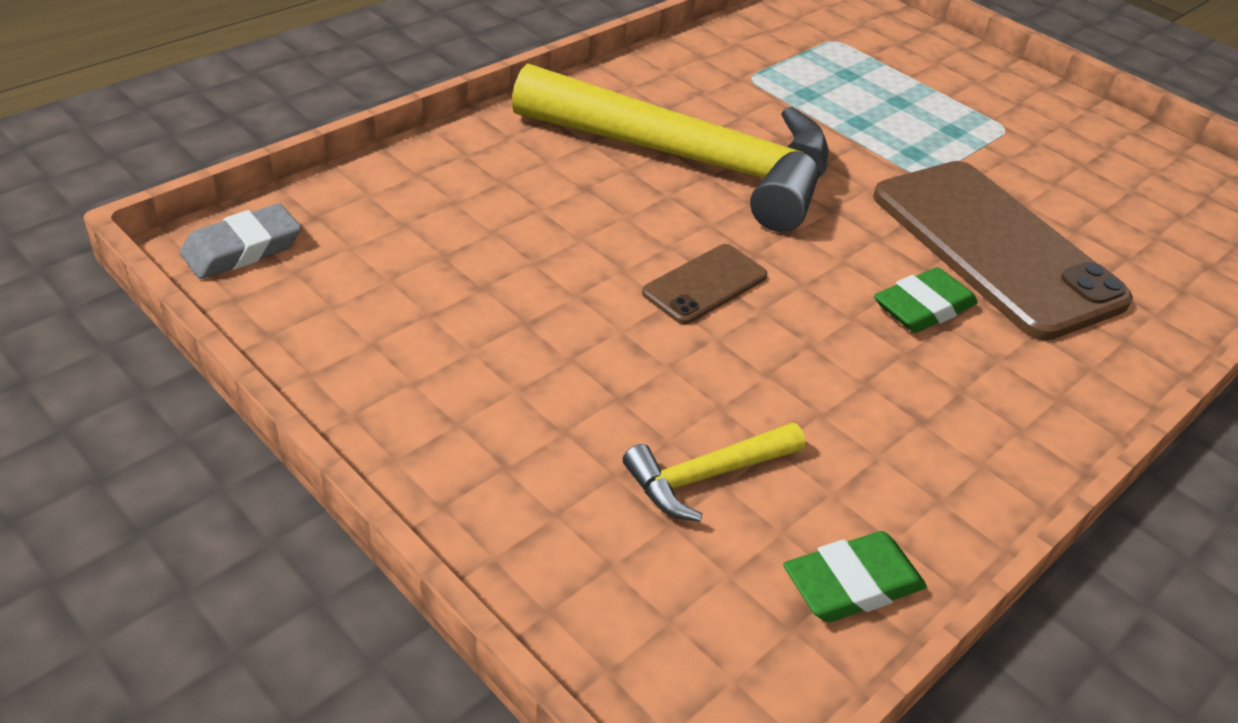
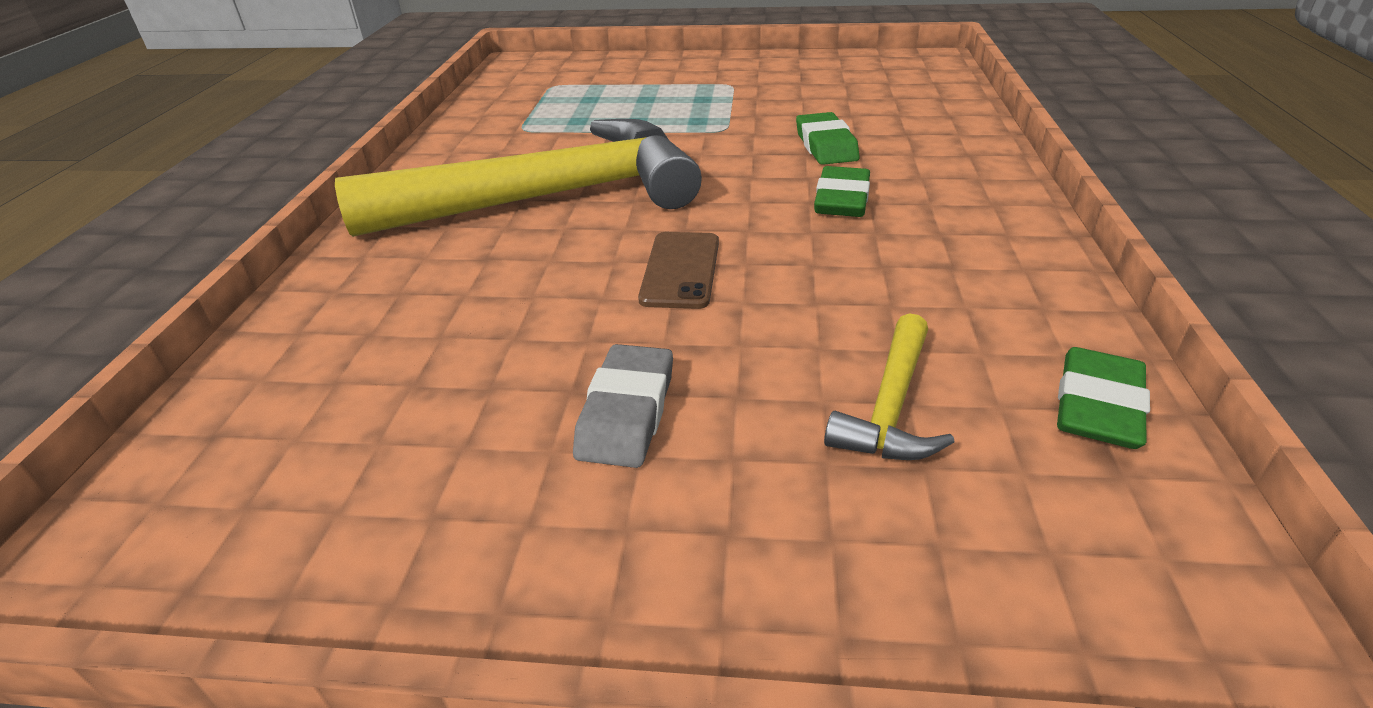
camera: 35 degrees left, 5 degrees down
grey eraser [180,203,301,279] -> grey eraser moved to [573,344,673,468]
brown phone [873,161,1133,340] -> green eraser [796,112,860,165]

